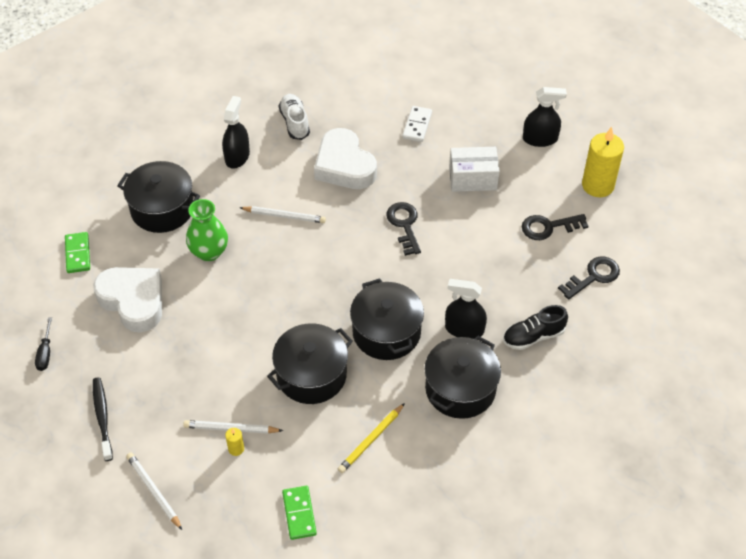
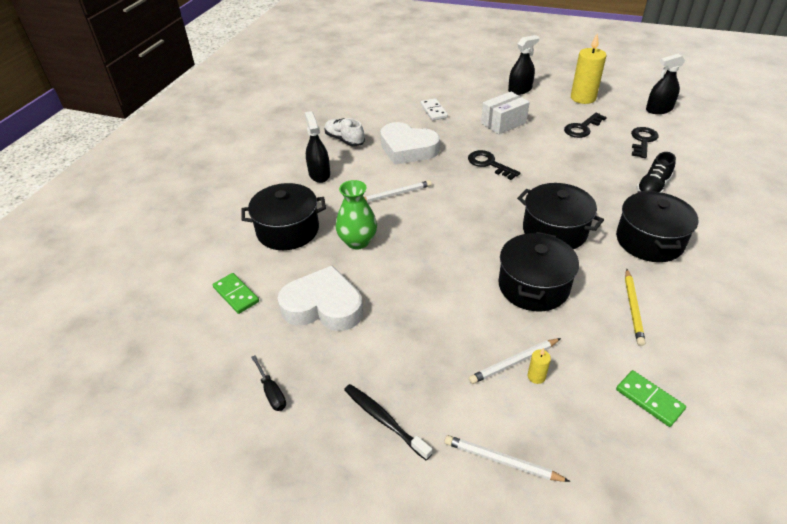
camera: 30 degrees left, 10 degrees down
black spray bottle [445,279,487,339] -> black spray bottle moved to [646,54,685,114]

